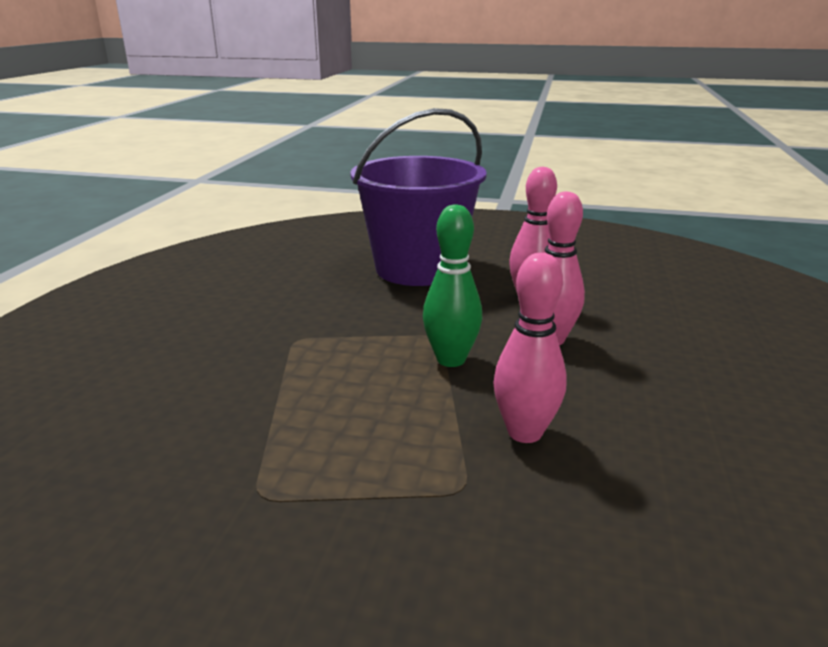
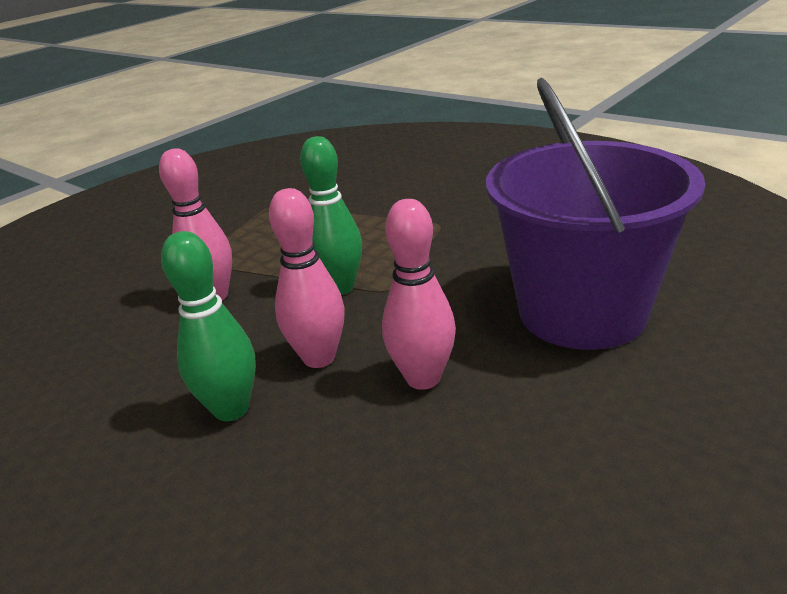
camera: 120 degrees right, 5 degrees up
none -> green bowling pin [161,231,256,421]

